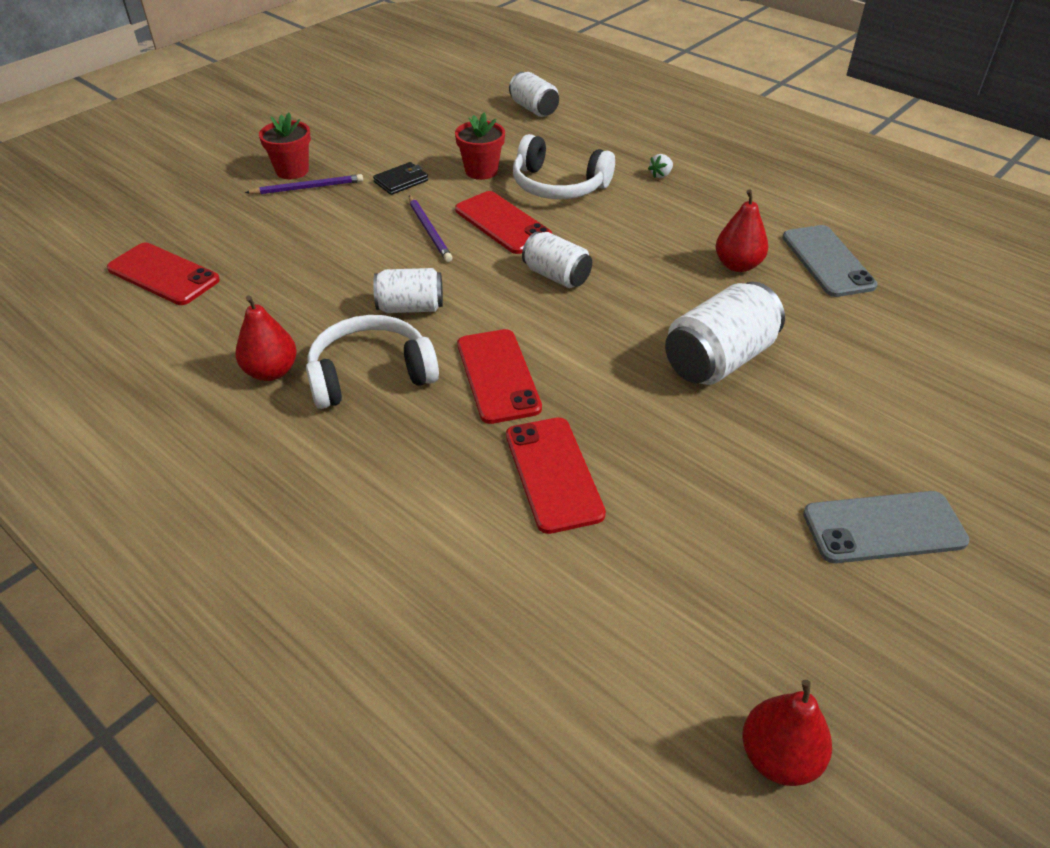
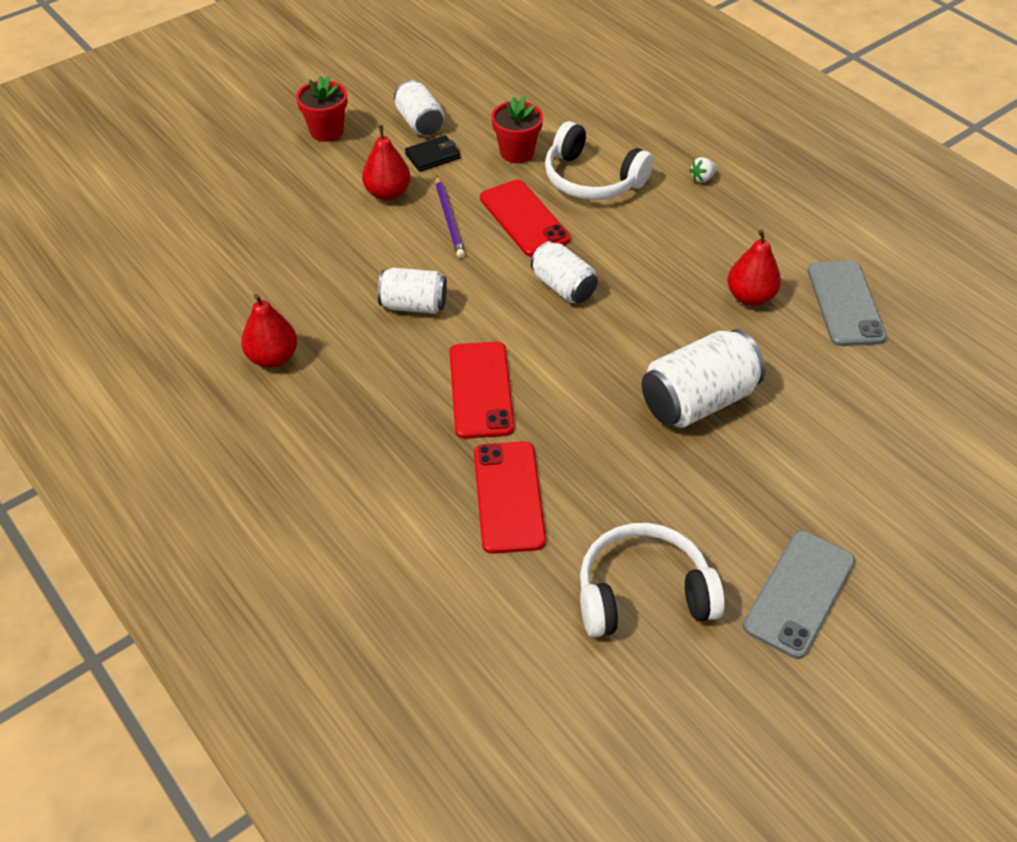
camera: 10 degrees right, 5 degrees up
red phone [107,243,220,305] -> none
purple pencil [245,174,363,195] -> none
white headphones [306,315,439,409] -> white headphones moved to [580,523,725,638]
white can [509,72,559,117] -> white can moved to [394,80,444,135]
red pear [743,680,832,786] -> red pear moved to [362,125,411,201]
grey phone [803,491,970,563] -> grey phone turned 60 degrees counterclockwise [743,530,855,659]

